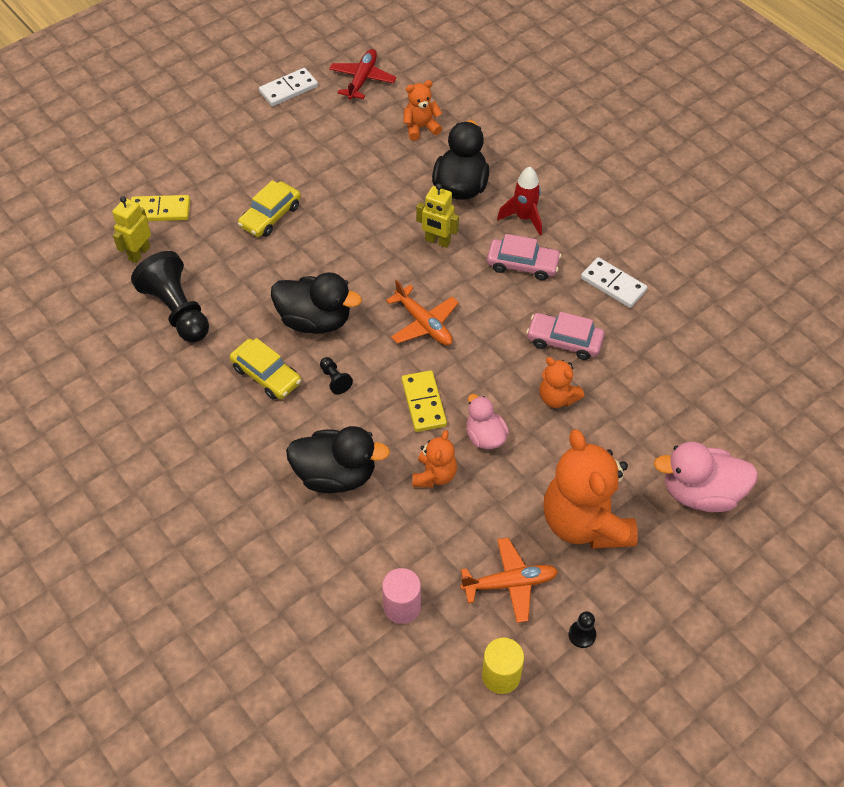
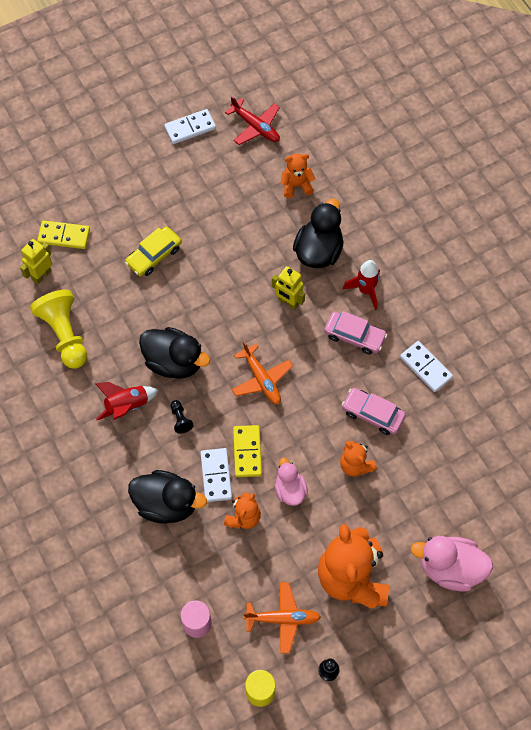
camera: 10 degrees right, 10 degrees up
black pawn [131,251,209,343] -> yellow pawn [30,290,87,369]
yellow car [230,338,301,400] -> red rocket [95,382,159,420]
red plane [329,49,396,100] -> red plane turned 105 degrees clockwise [225,96,280,145]
none -> white domino [201,448,232,502]

